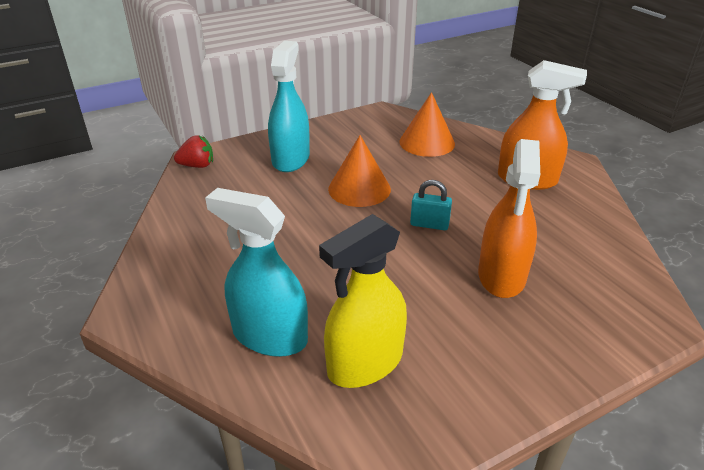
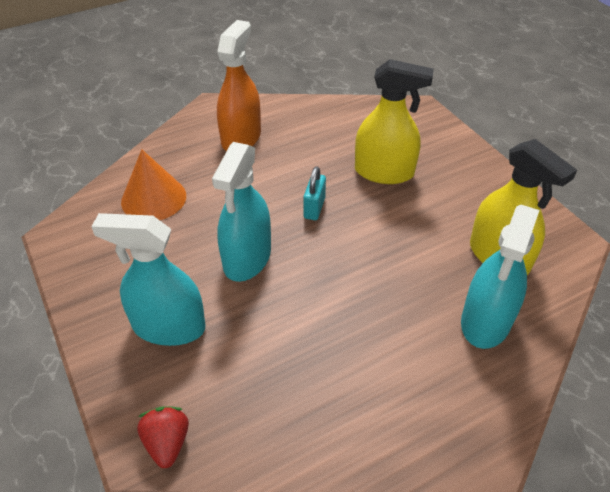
camera: 90 degrees left, 10 degrees up
orange cone [328,135,391,207] -> turquoise spray bottle [212,142,271,282]
orange spray bottle [478,139,540,298] -> yellow spray bottle [355,59,434,184]

